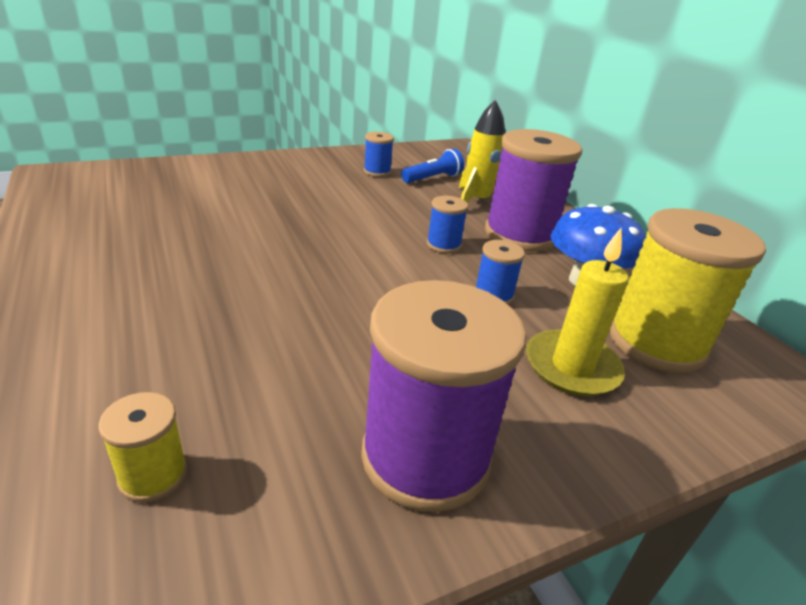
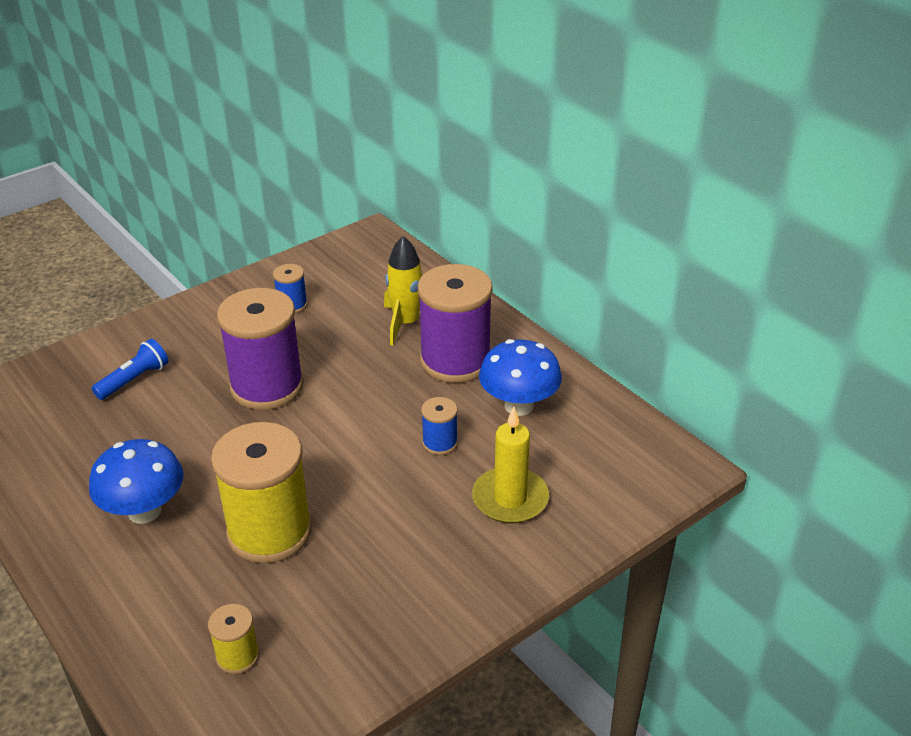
camera: 10 degrees left, 5 degrees up
purple spool [361,280,526,512] -> purple spool moved to [217,288,304,410]
blue flashlight [401,149,464,183] -> blue flashlight moved to [92,339,169,400]
blue spool [427,196,468,254] -> none
yellow spool [609,208,766,373] -> yellow spool moved to [211,422,312,563]
none -> blue mushroom [89,439,184,524]

